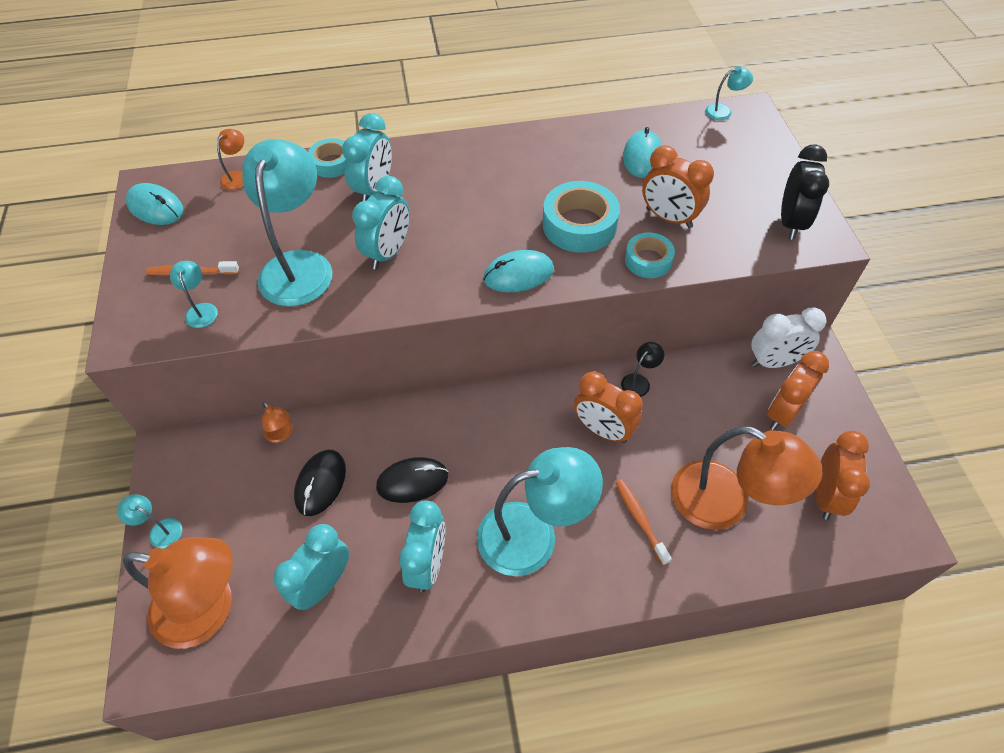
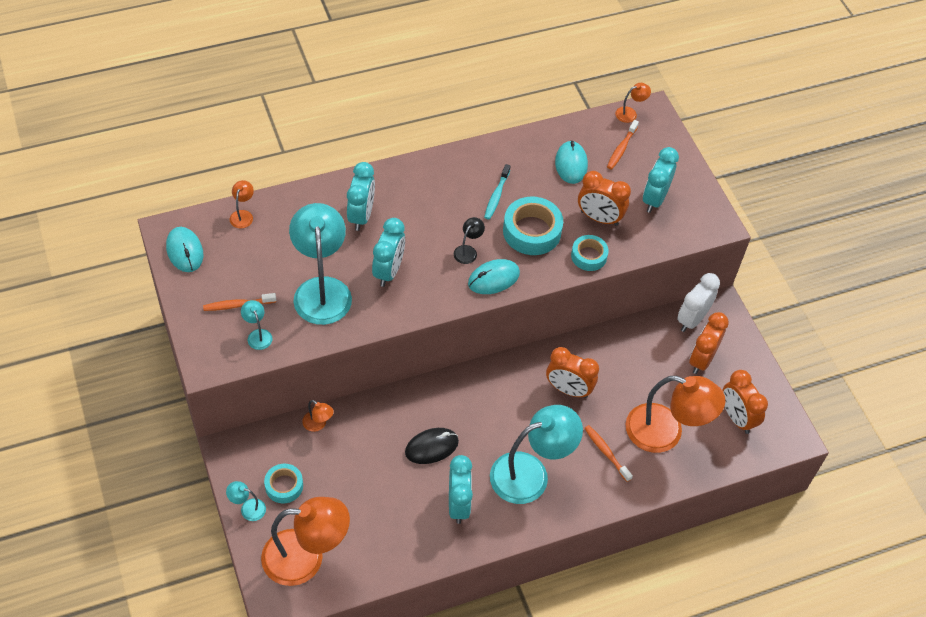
camera: 15 degrees left, 0 degrees up
turquoise mouse [126,183,184,225] -> turquoise mouse turned 45 degrees clockwise [166,227,203,272]
turquoise clock [273,524,349,610] -> turquoise clock moved to [643,147,679,213]
black mouse [294,450,346,516] -> none
turquoise tape [308,138,346,178] -> turquoise tape moved to [264,464,303,504]
black lamp [621,342,664,397] -> black lamp moved to [454,217,485,264]
turquoise lamp [705,66,753,120] -> orange lamp [615,83,651,123]
white clock [751,307,827,368] -> white clock turned 150 degrees clockwise [677,273,720,332]
black clock [781,144,829,240] -> none
orange clock [815,431,870,520] -> orange clock turned 150 degrees clockwise [722,370,768,434]
none -> turquoise toothbrush [484,164,510,220]
none -> orange toothbrush [607,120,639,169]

